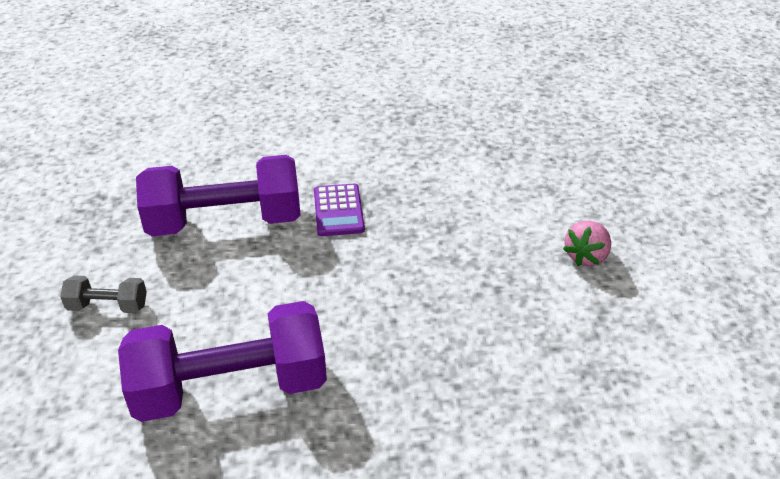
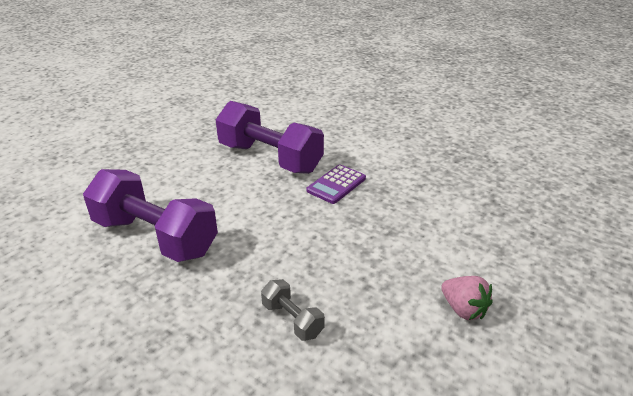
camera: 45 degrees right, 5 degrees down
grey dumbbell [60,276,147,313] -> grey dumbbell moved to [261,279,325,341]
pink strawberry [563,221,611,266] -> pink strawberry turned 120 degrees counterclockwise [441,276,493,320]

